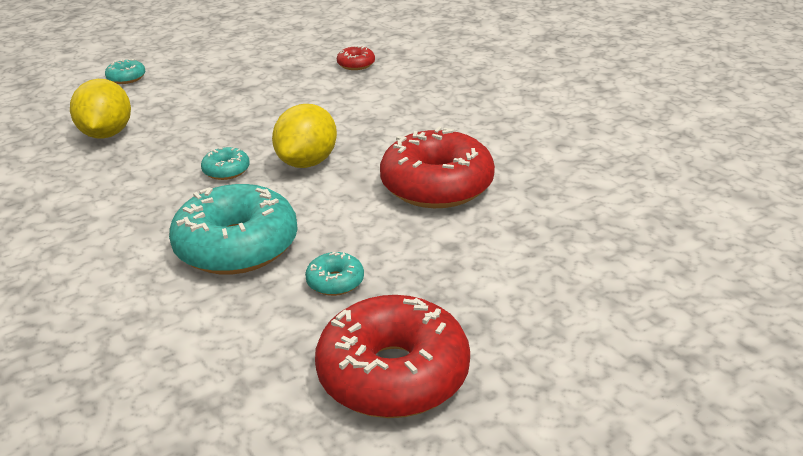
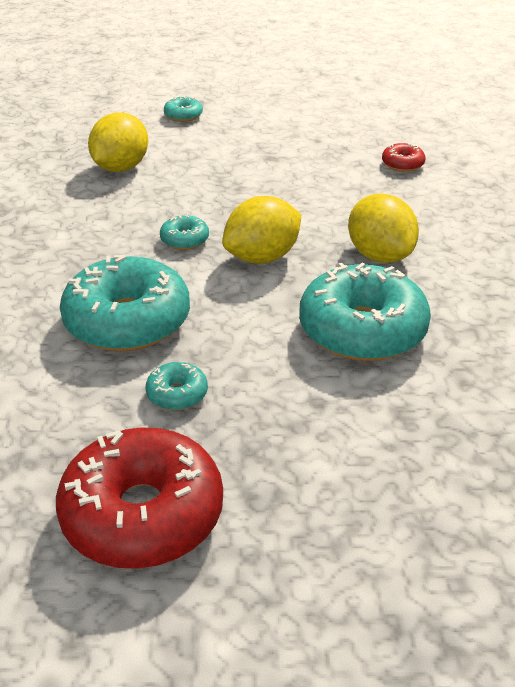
camera: 30 degrees right, 5 degrees up
red donut [380,126,495,208] -> turquoise donut [299,262,431,361]
none -> yellow lemon [348,193,419,263]

